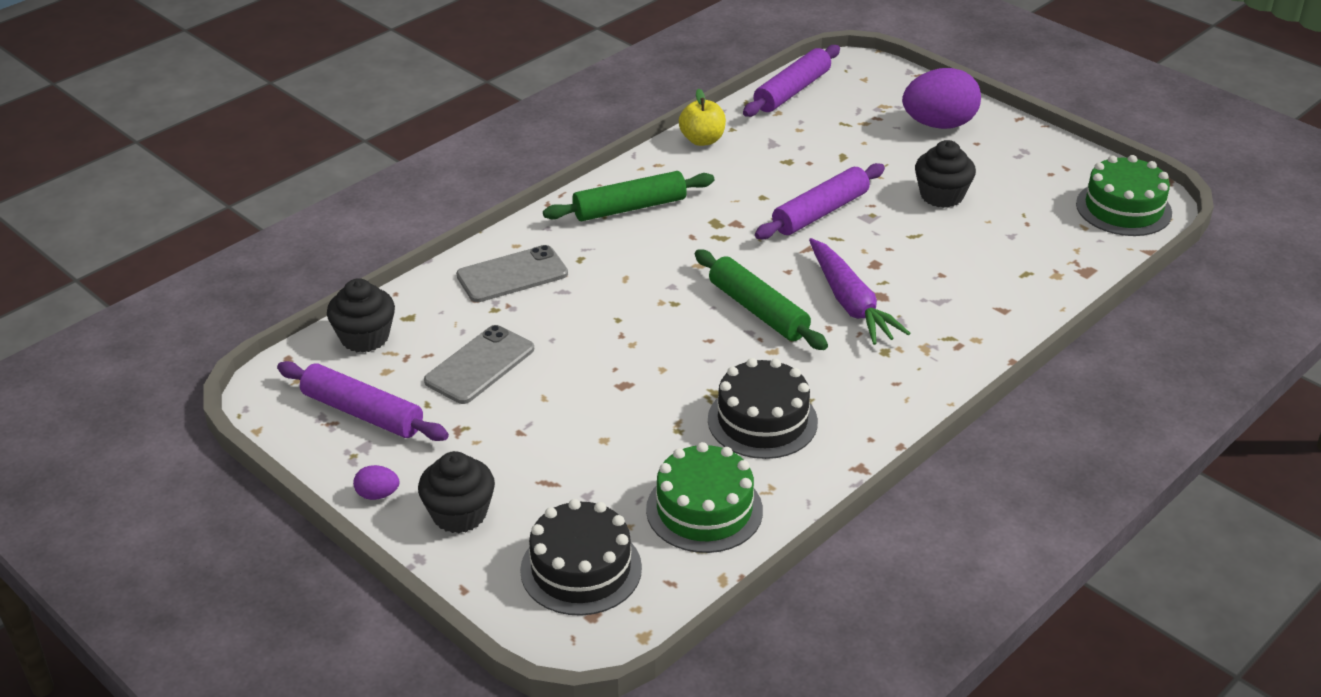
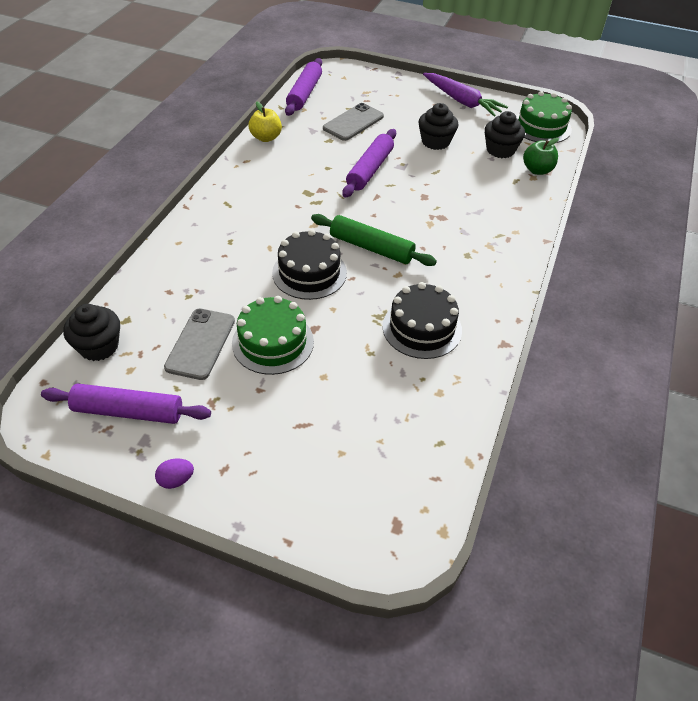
camera: 25 degrees left, 10 degrees up
black cupcake [418,451,495,533] -> black cupcake moved to [485,111,525,158]
grey phone [456,245,568,302] -> grey phone moved to [323,103,384,141]
black cake [520,499,642,616] -> black cake moved to [272,229,347,300]
green rolling pin [543,171,714,221] -> none
green cake [646,442,763,553] -> green cake moved to [232,296,314,375]
purple carrot [809,238,910,345] -> purple carrot moved to [423,73,508,116]
purple egg [902,68,981,129] -> none
none -> green apple [523,138,559,175]

